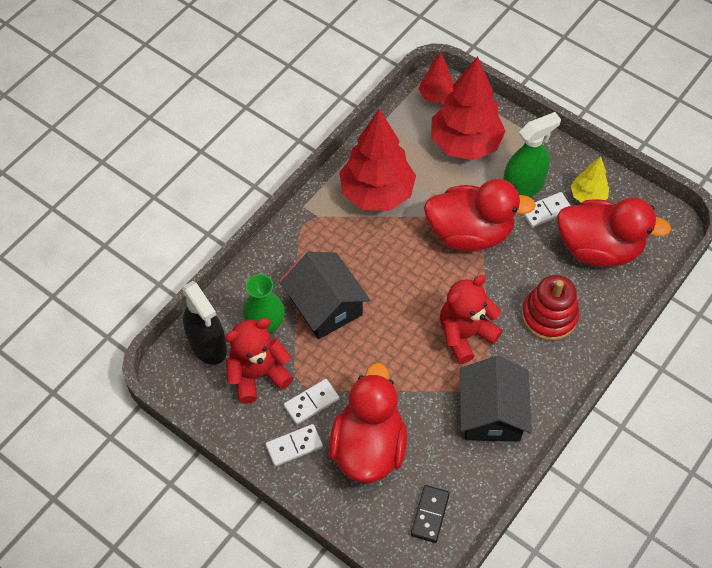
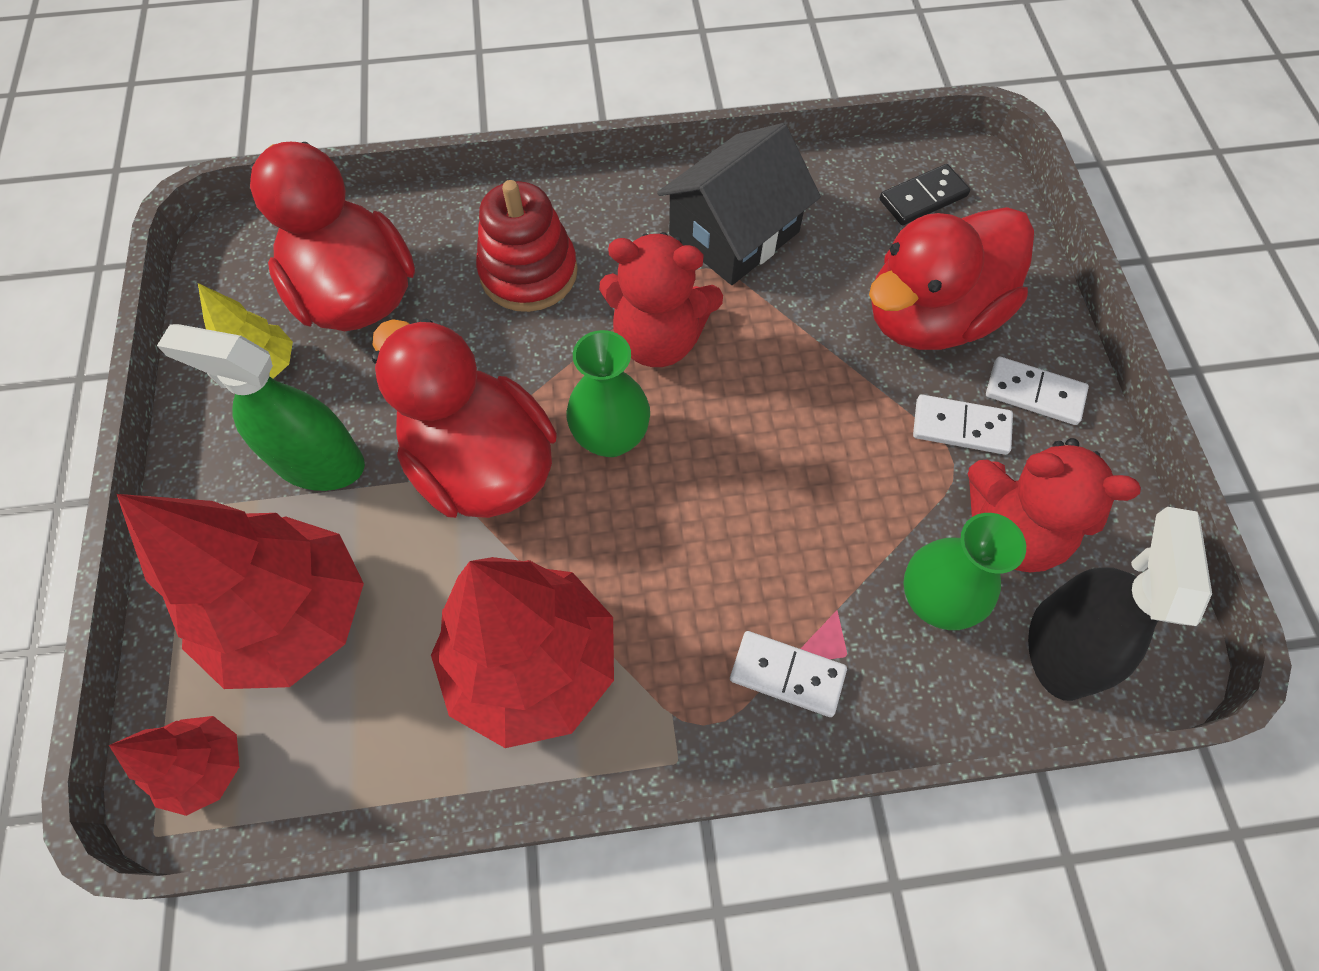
camera: 135 degrees left, 5 degrees up
black house [280,252,370,339] -> none
white domino [523,192,571,227] -> white domino moved to [730,631,847,717]
none -> green vase [567,330,650,457]

